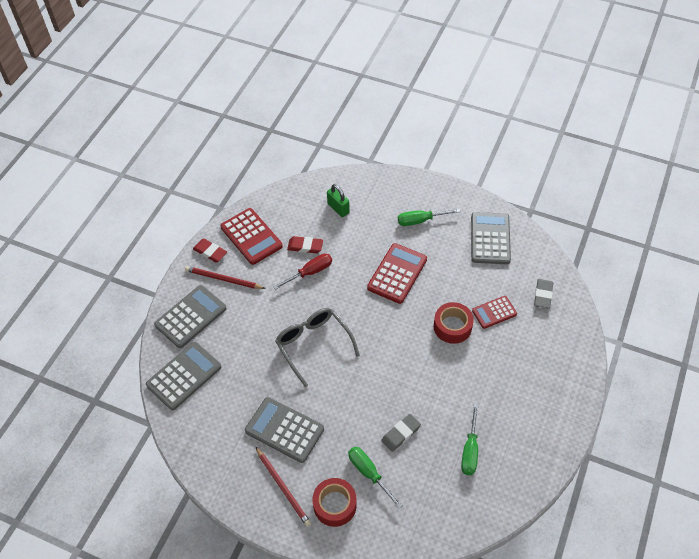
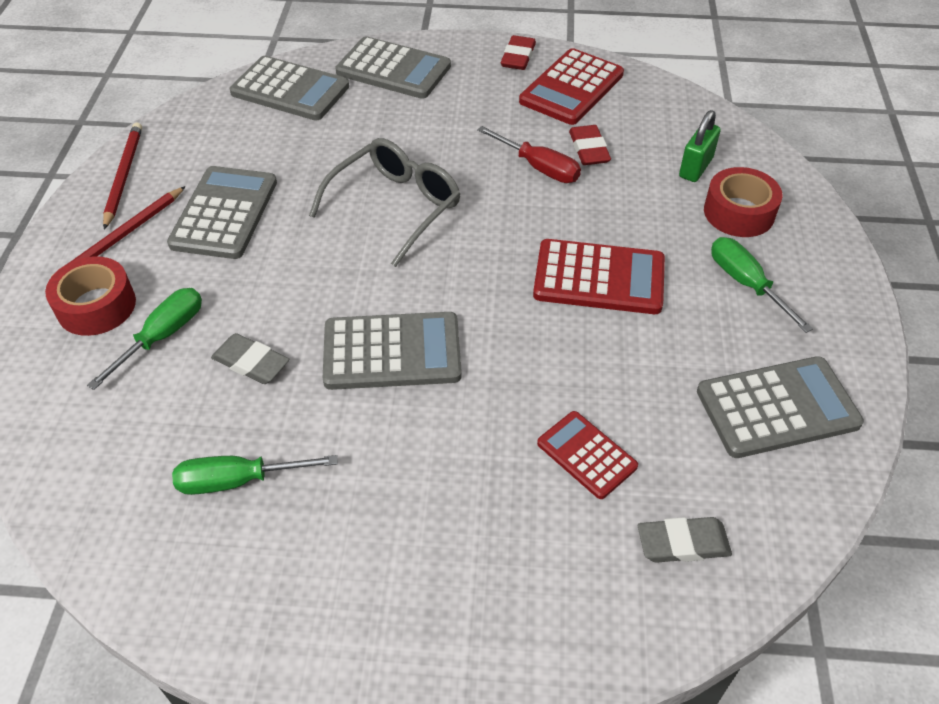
camera: 70 degrees right, 5 degrees down
red pencil [185,266,266,289] -> red pencil moved to [103,122,142,230]
red tape [434,302,474,344] -> red tape moved to [704,167,783,237]
none -> grey calculator [323,312,462,390]

